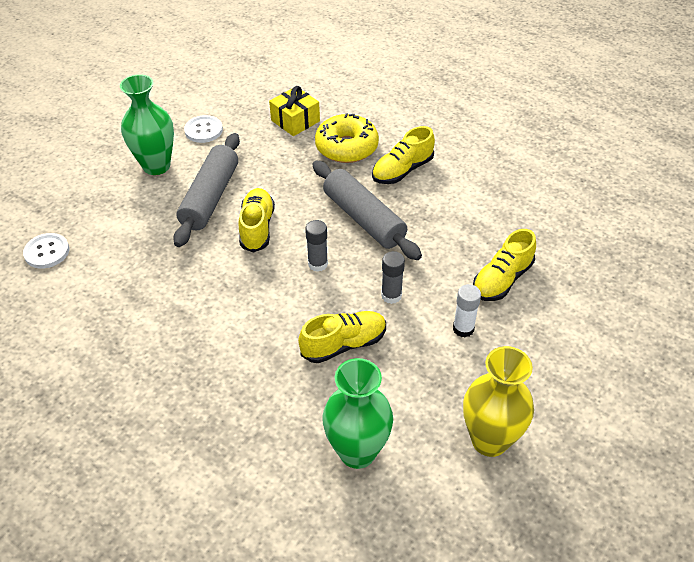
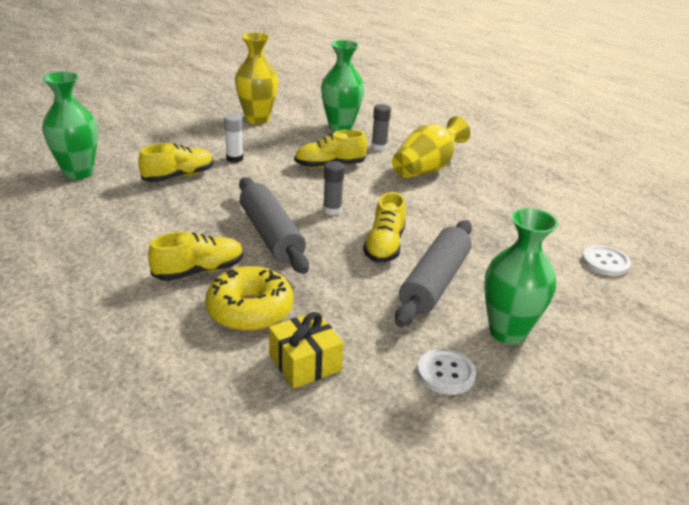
camera: 170 degrees left, 15 degrees down
grey glue stick [381,251,405,304] -> grey glue stick moved to [371,104,391,151]
none -> green vase [42,71,98,179]
none -> yellow vase [392,116,470,178]

